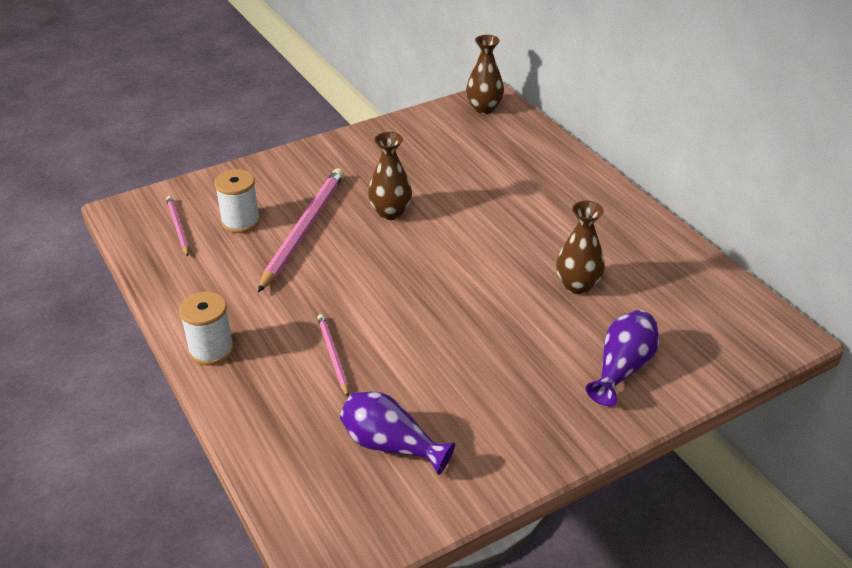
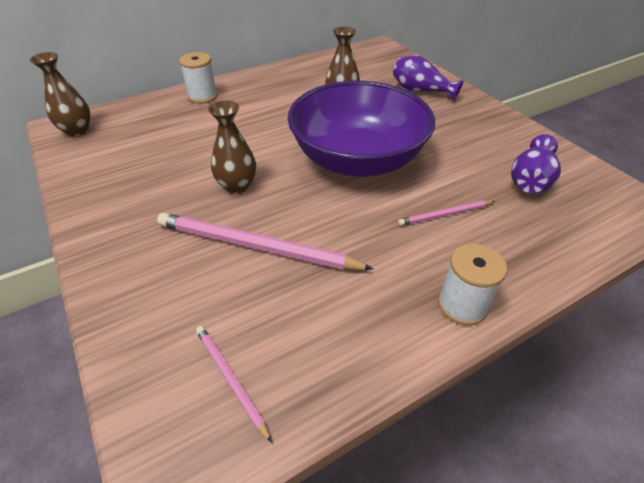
camera: 90 degrees left, 5 degrees up
pink pencil [166,196,189,256] -> pink pencil turned 75 degrees clockwise [196,326,272,443]
white spool [214,169,260,233] -> white spool moved to [179,52,218,104]
none -> purple bowl [287,81,435,177]

